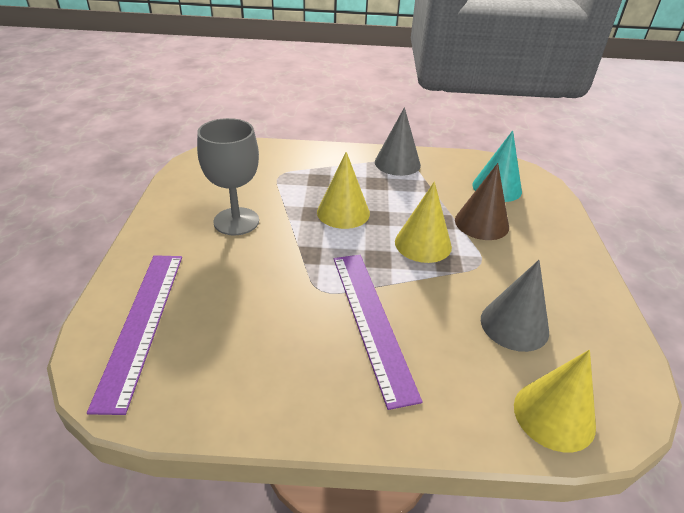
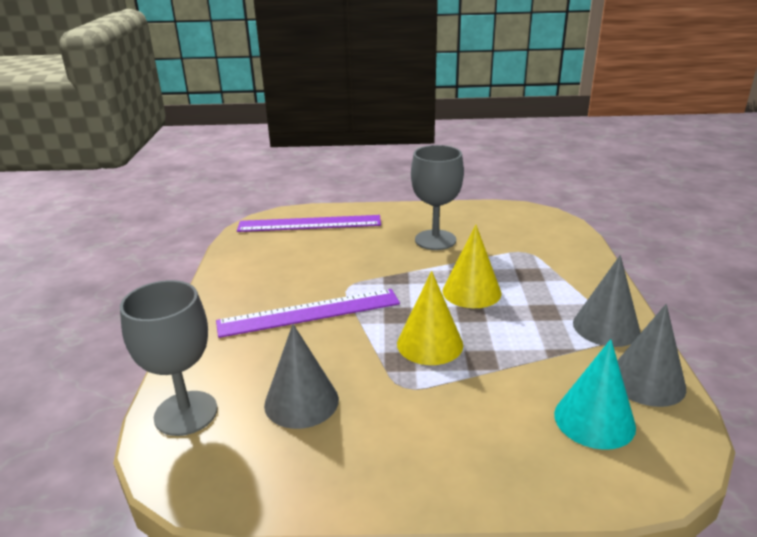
camera: 90 degrees right, 10 degrees down
brown cone [455,163,509,240] -> none
yellow cone [514,350,596,452] -> grey goblet [120,280,218,436]
none -> grey cone [617,304,686,407]

